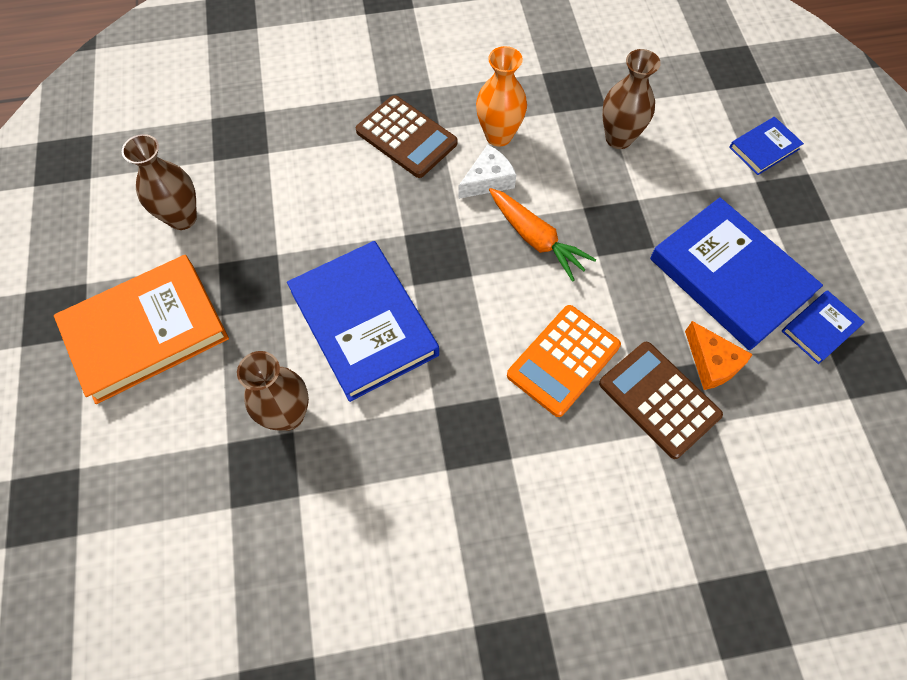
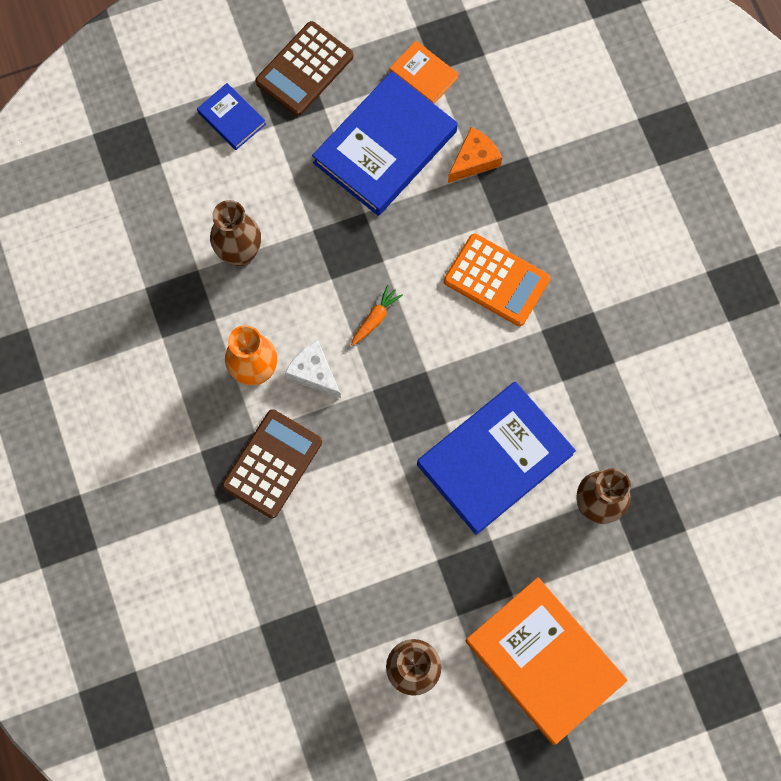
camera: 100 degrees left, 10 degrees up
orange carrot [489,188,596,282] -> orange carrot [351,285,403,346], size x0.58
brown calculator [599,342,723,459] -> brown calculator moved to [255,21,353,116]
blue book [782,290,865,364] -> orange book [390,41,459,104]

